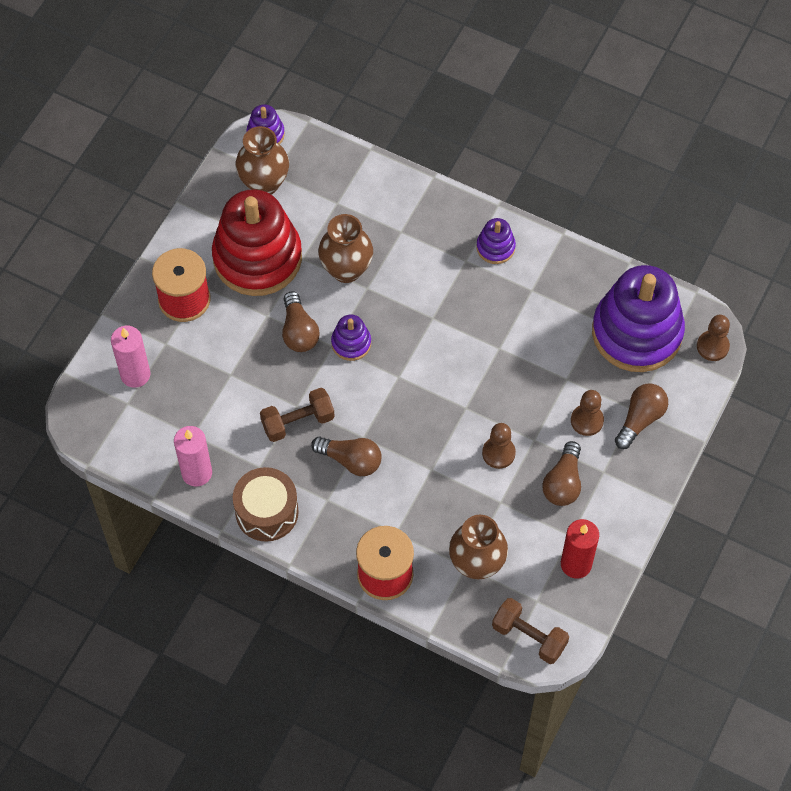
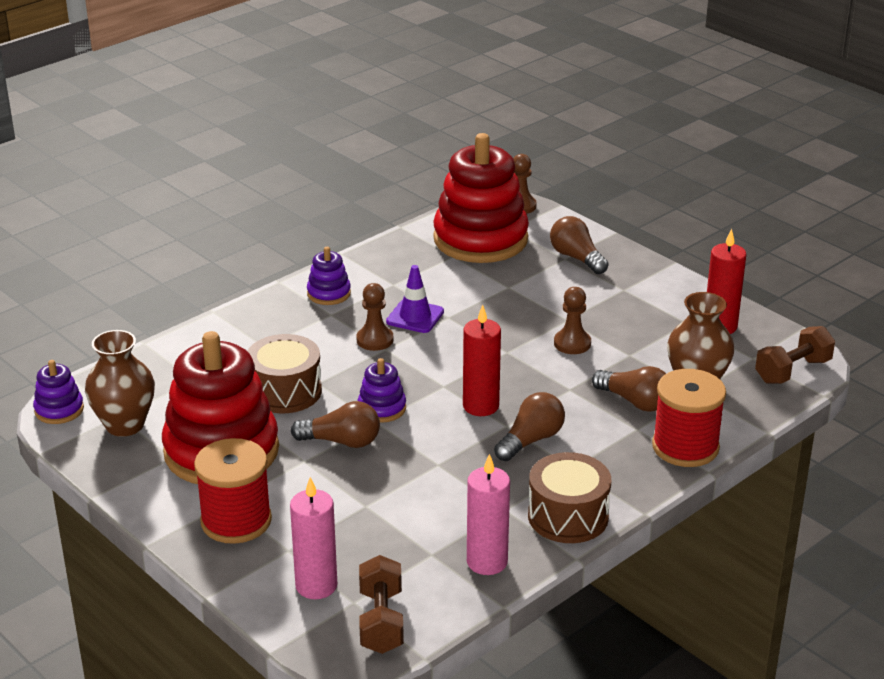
camera: 70 degrees left, 30 degrees down
brown dumbbell [260,388,335,442] -> brown dumbbell moved to [359,555,404,654]
brown vase [318,214,373,283] -> brown drum [247,334,322,413]
brown light bulb [542,441,581,506] -> brown light bulb moved to [592,366,666,412]
brown pawn [571,390,604,436] -> brown pawn moved to [356,283,394,351]
purple stacking toy [592,265,685,372] -> red stacking toy [433,133,529,263]
none -> purple traffic cone [386,265,444,333]
none -> red candle [463,305,501,416]

